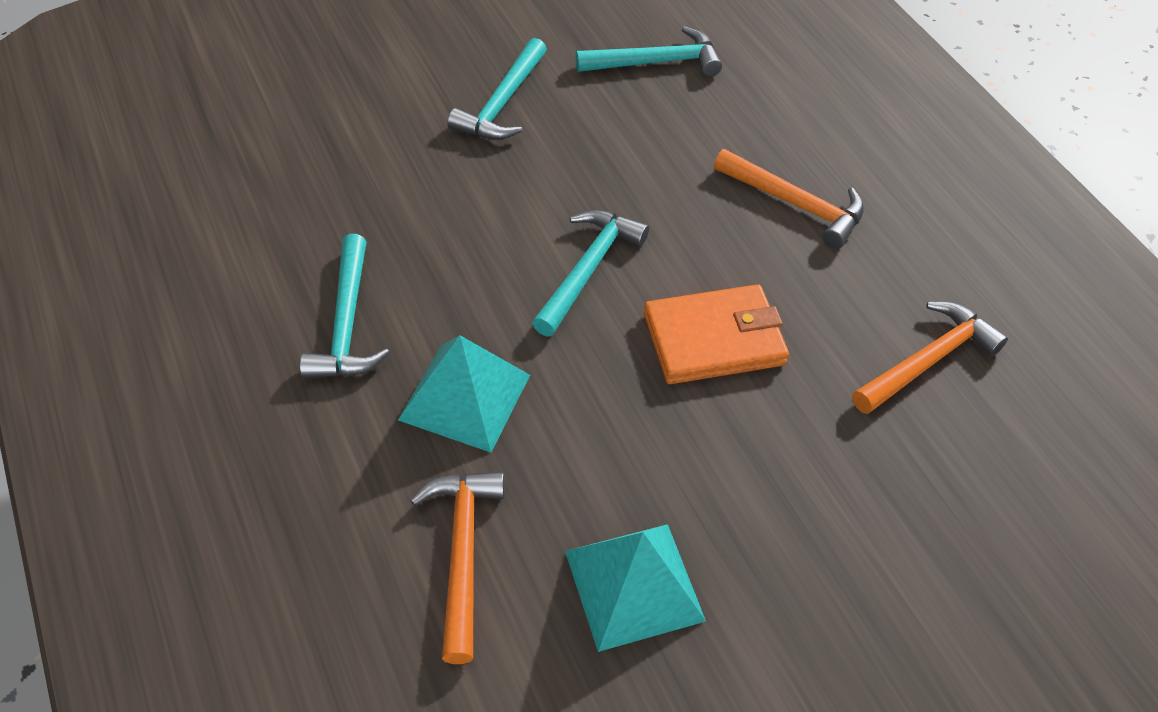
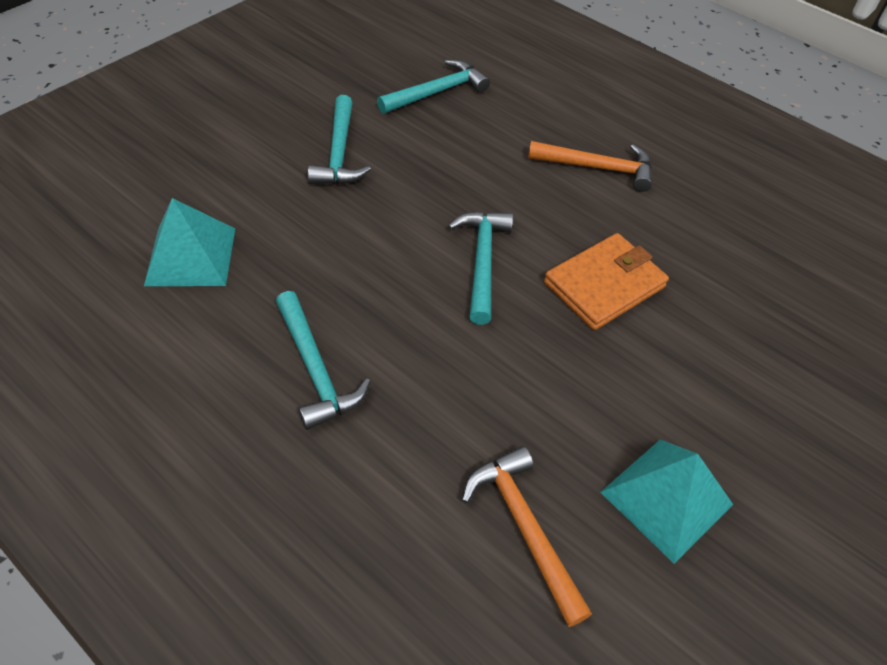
camera: 25 degrees left, 0 degrees up
turquoise pyramid [398,335,530,453] -> turquoise pyramid moved to [144,198,235,286]
orange hammer [852,301,1008,414] -> none

